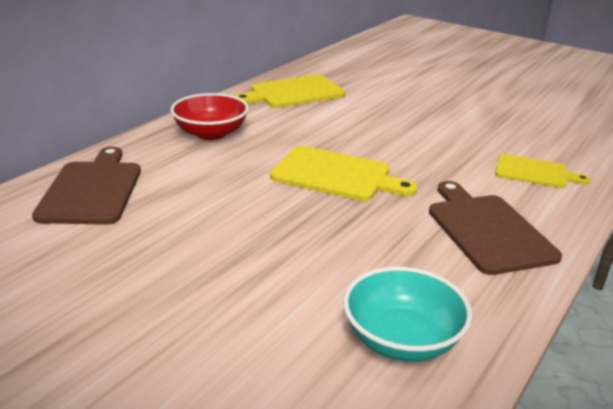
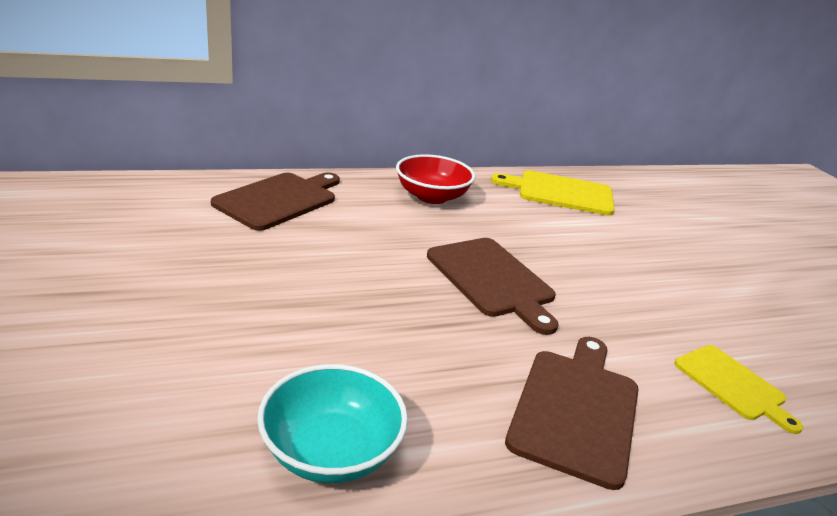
camera: 35 degrees right, 0 degrees up
yellow cutting board [270,146,418,201] -> brown cutting board [427,238,559,335]

